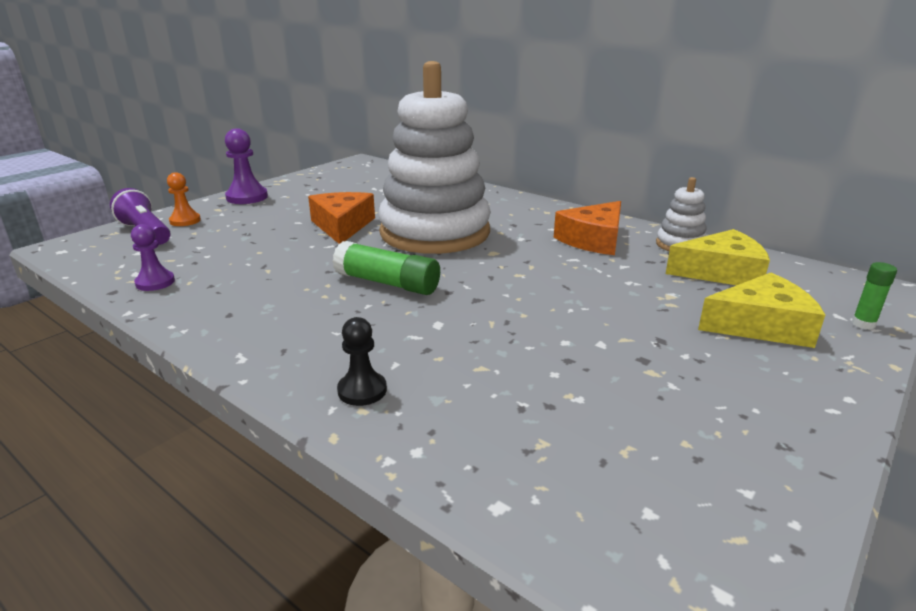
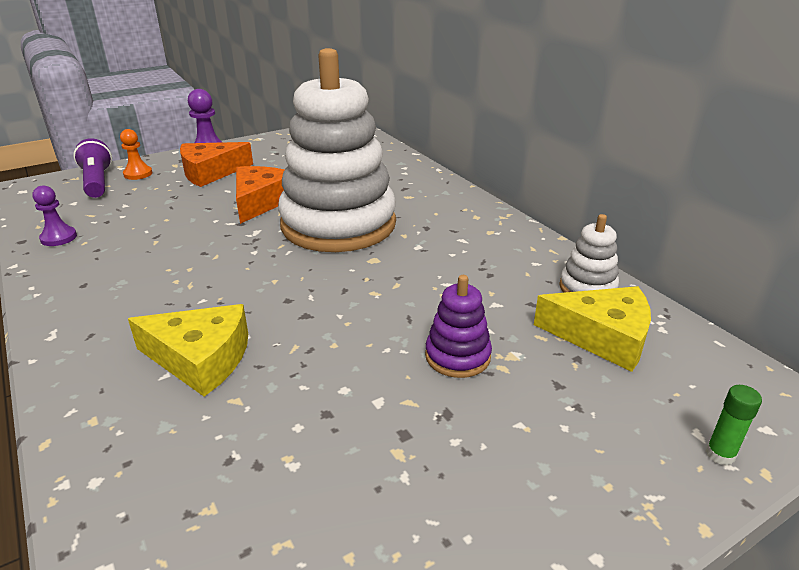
camera: 20 degrees right, 5 degrees up
green glue stick [332,241,440,295] -> none
black pawn [337,317,387,406] -> none
orange cheese [554,201,621,255] -> orange cheese moved to [180,142,253,187]
yellow cheese [698,272,825,348] -> yellow cheese moved to [128,304,248,397]
none -> purple stacking toy [425,275,492,378]

